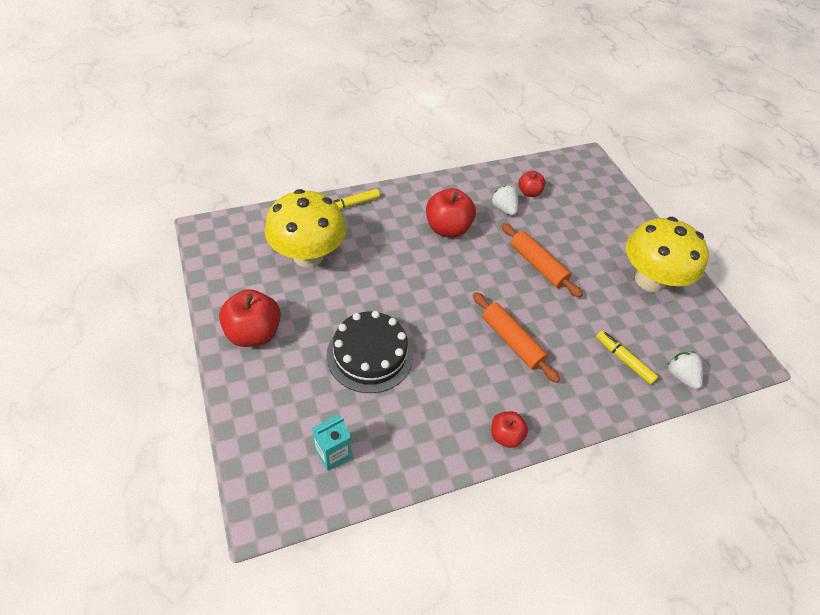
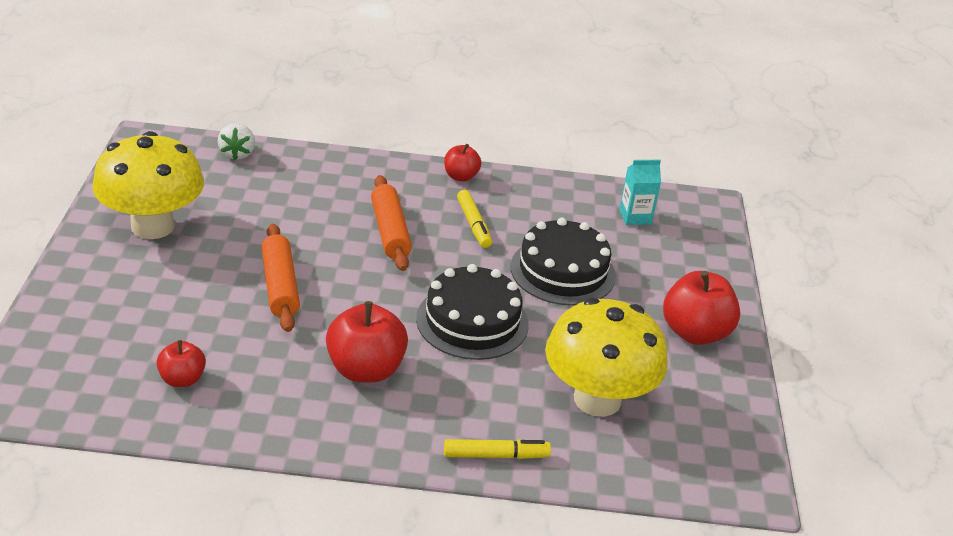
camera: 155 degrees left, 15 degrees down
white strawberry [491,185,518,216] -> none
yellow marker [596,331,659,385] -> yellow marker moved to [457,190,492,248]
none -> black cake [416,264,529,360]

